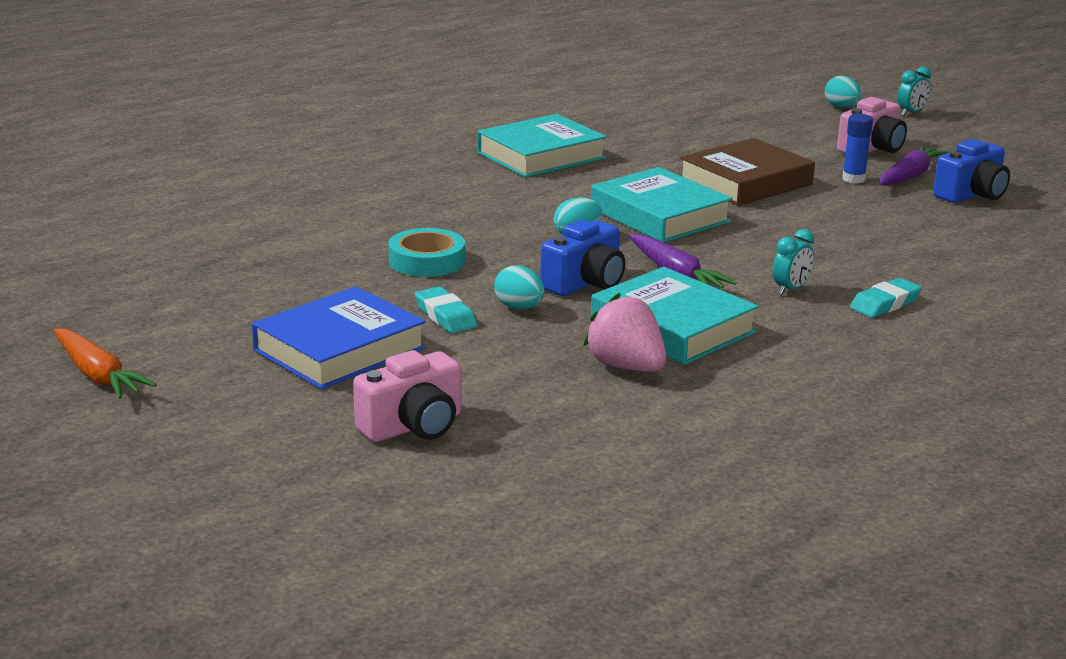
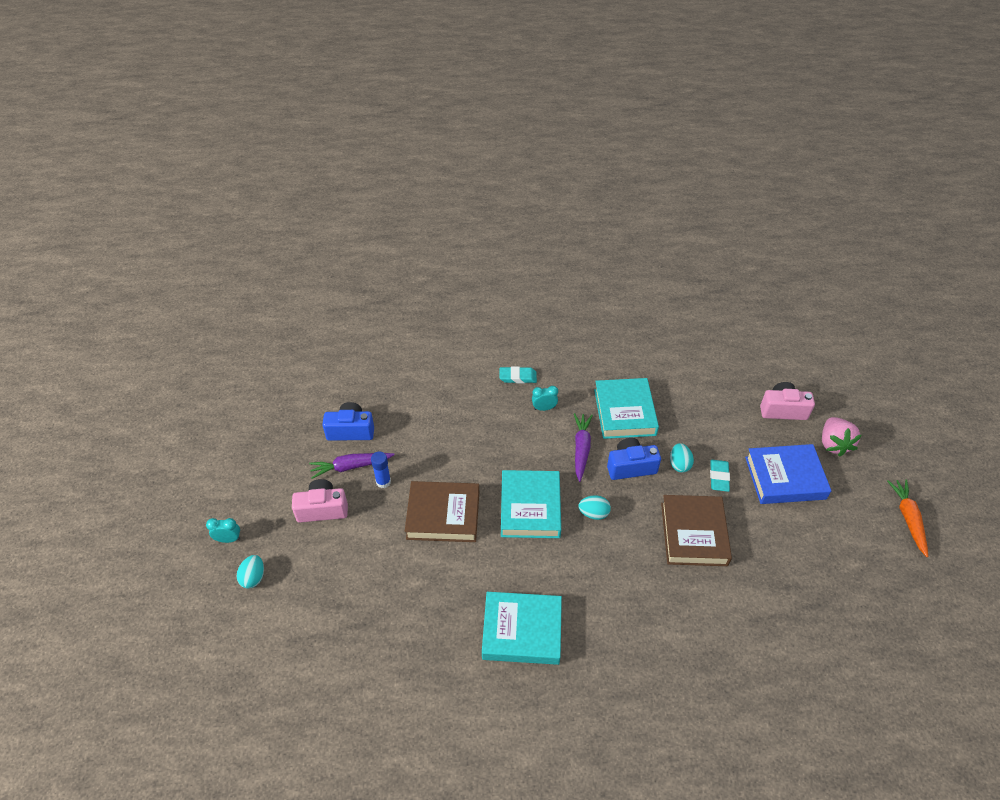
camera: 140 degrees left, 25 degrees up
turquoise tape [389,228,465,277] -> brown book [661,495,732,566]
pink strawberry [583,293,666,372] -> pink strawberry moved to [822,417,862,457]

